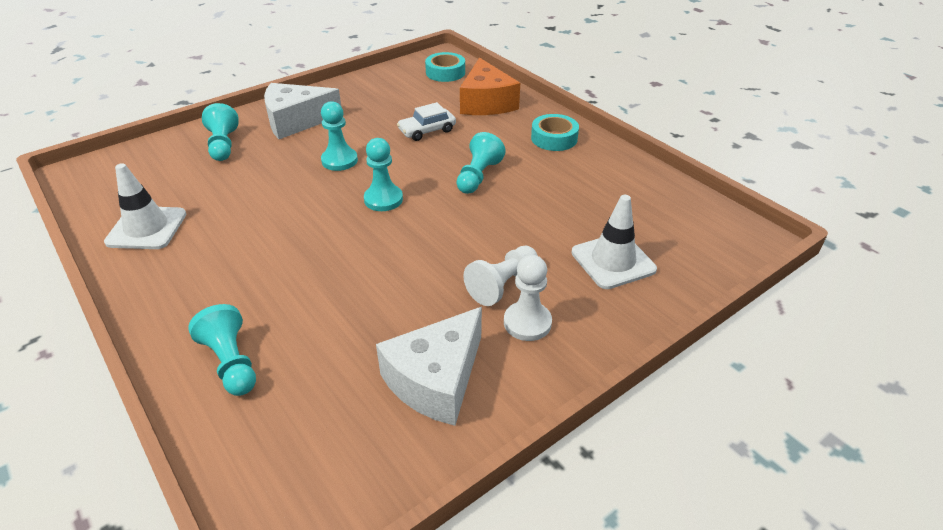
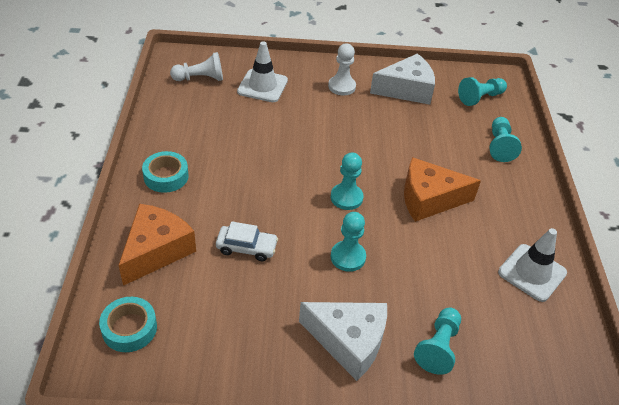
camera: 145 degrees left, 5 degrees up
turquoise pawn [456,132,505,194] -> turquoise pawn moved to [458,77,507,106]
white pawn [463,246,538,306] -> white pawn moved to [170,52,223,81]
none -> orange cheese [404,157,481,222]

